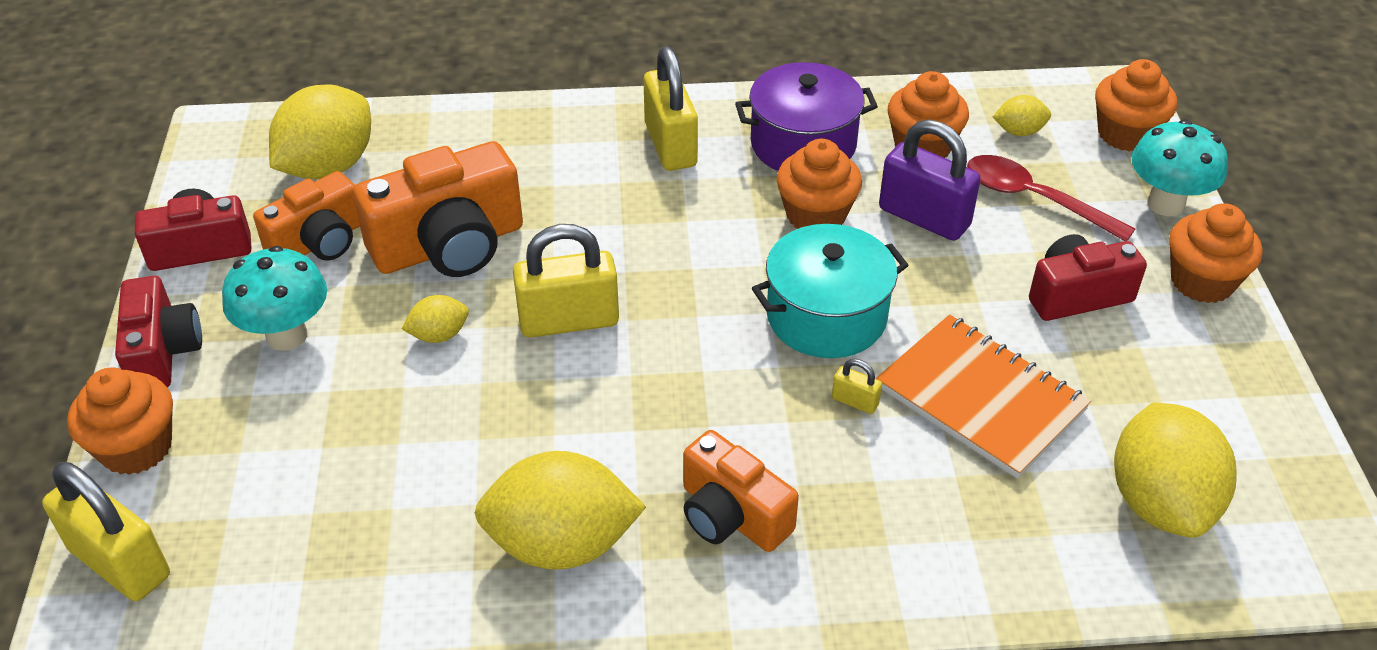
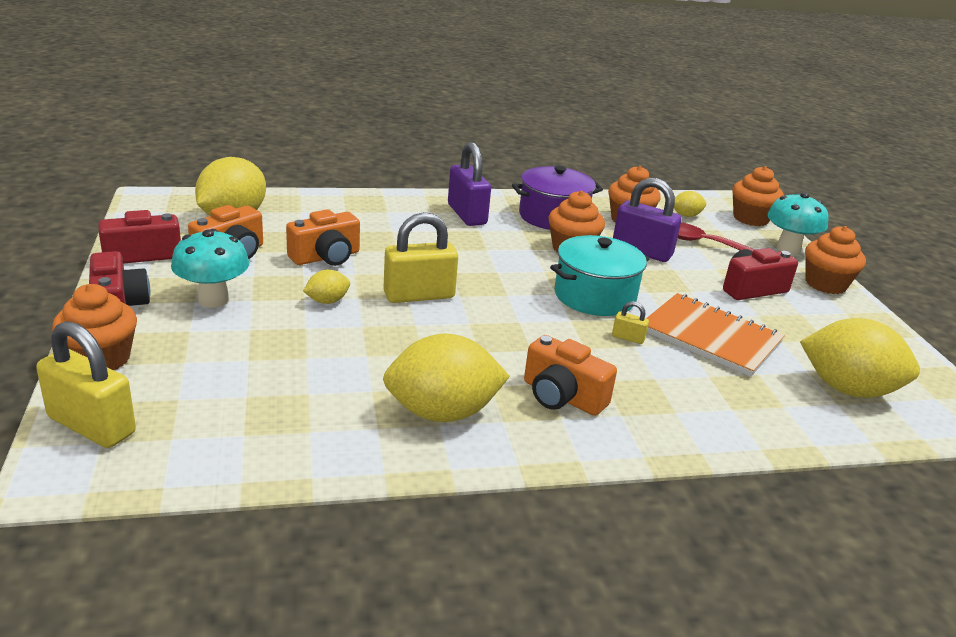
camera: 10 degrees left, 15 degrees down
orange camera [353,141,523,277] -> orange camera [286,209,360,266], size x0.65
yellow padlock [643,47,698,171] -> purple padlock [448,142,491,226]
yellow lemon [1114,402,1237,538] -> yellow lemon turned 60 degrees counterclockwise [800,318,920,398]

